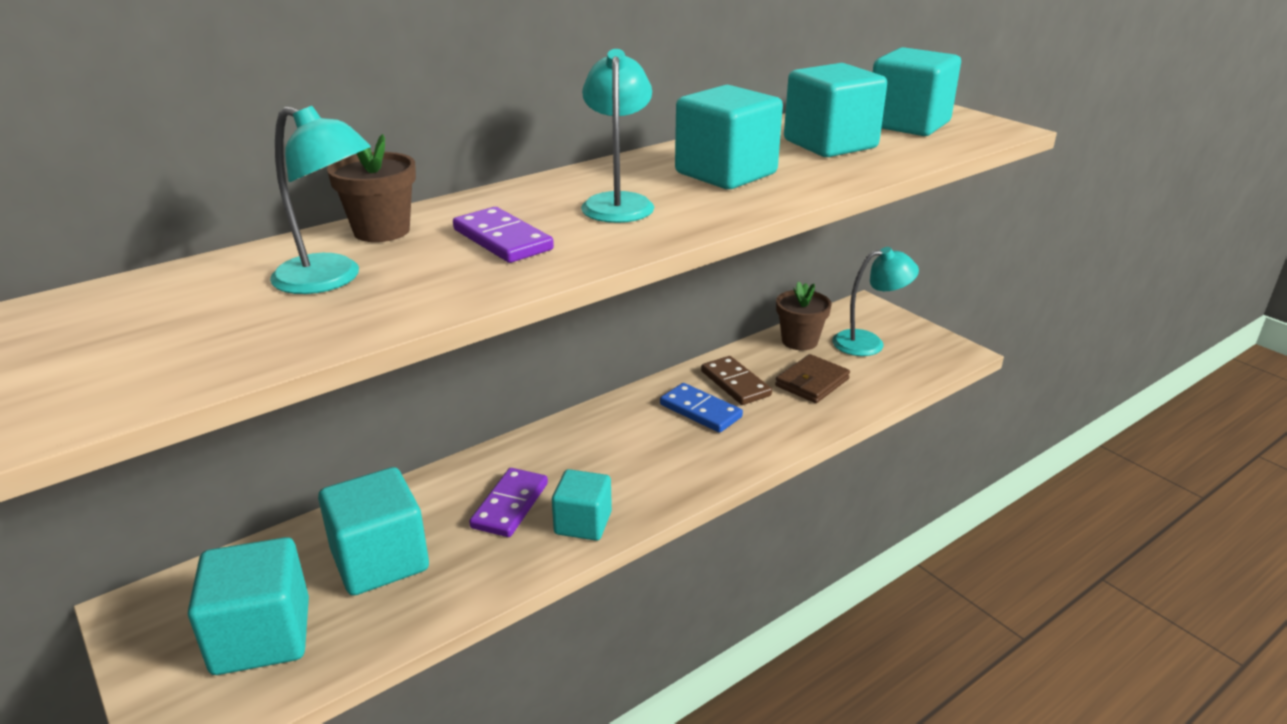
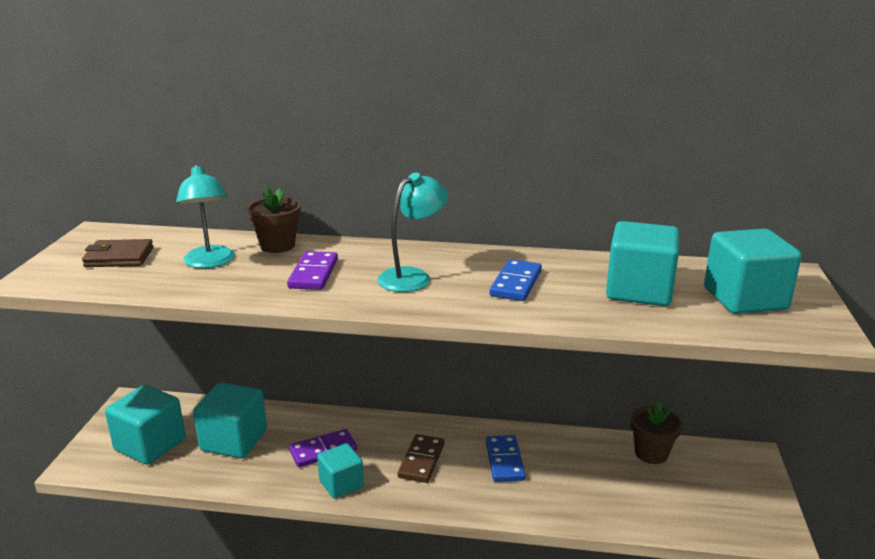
camera: 45 degrees right, 5 degrees down
turquoise cube [675,85,783,189] -> blue domino [490,259,542,301]
brown domino [701,356,772,405] -> brown domino moved to [398,434,444,483]
brown wallet [775,354,850,403] -> brown wallet moved to [82,239,153,267]
turquoise lamp [832,247,919,356] -> none

